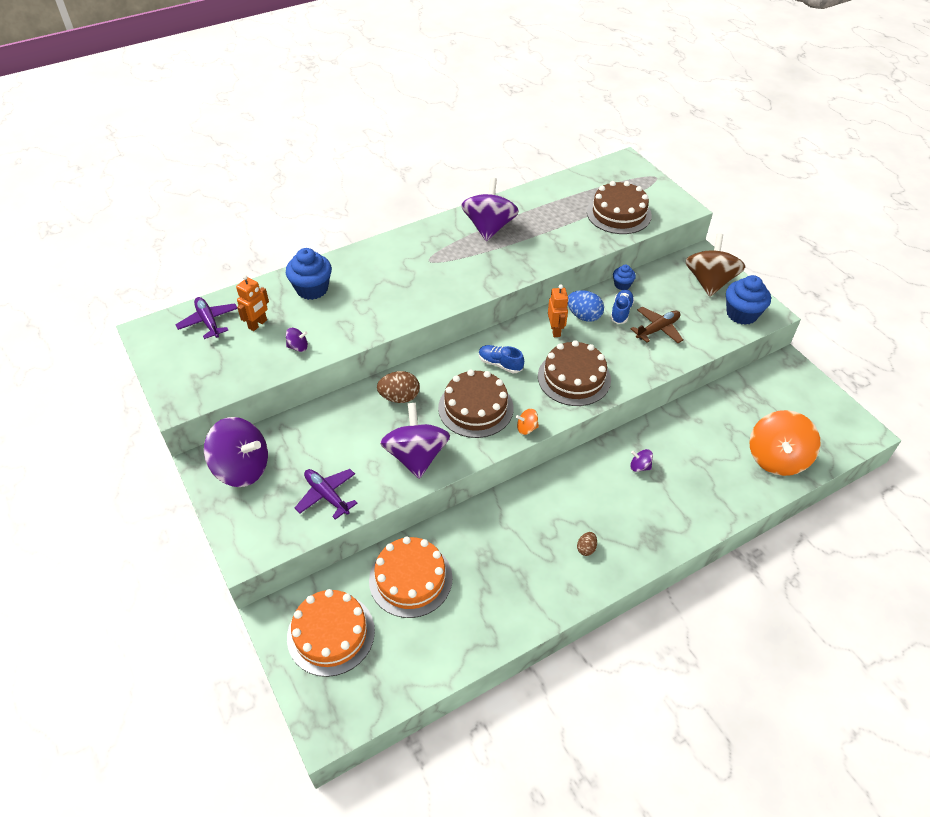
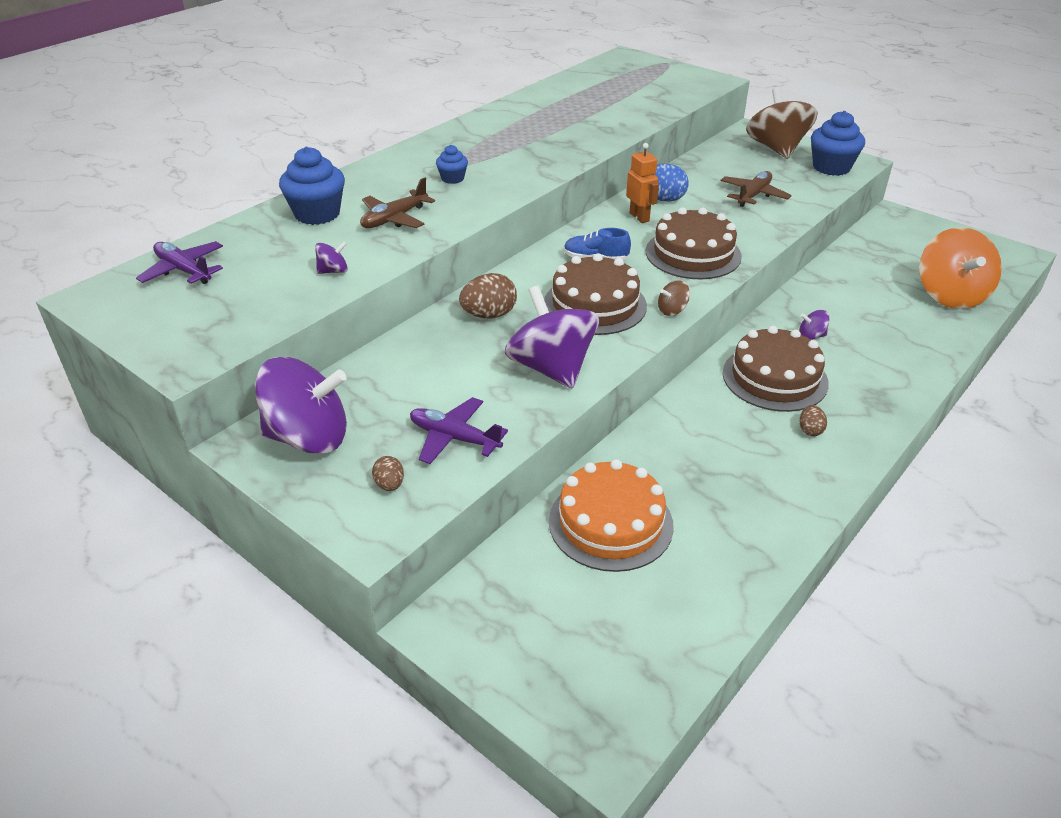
camera: 20 degrees left, 10 degrees down
orange robot [236,275,269,331] -> none
orange cake [287,589,375,677] -> none
purple spinning top [461,178,519,241] -> none
orange spinning top [516,409,539,435] -> brown spinning top [658,280,690,316]
brown cake [587,181,652,234] -> brown cake moved to [722,326,829,412]
blue shoe [610,289,635,324] -> none
blue cupcake [613,265,636,290] -> blue cupcake moved to [436,145,468,184]
none -> brown plane [360,178,435,228]
none -> brown egg [372,456,404,491]

